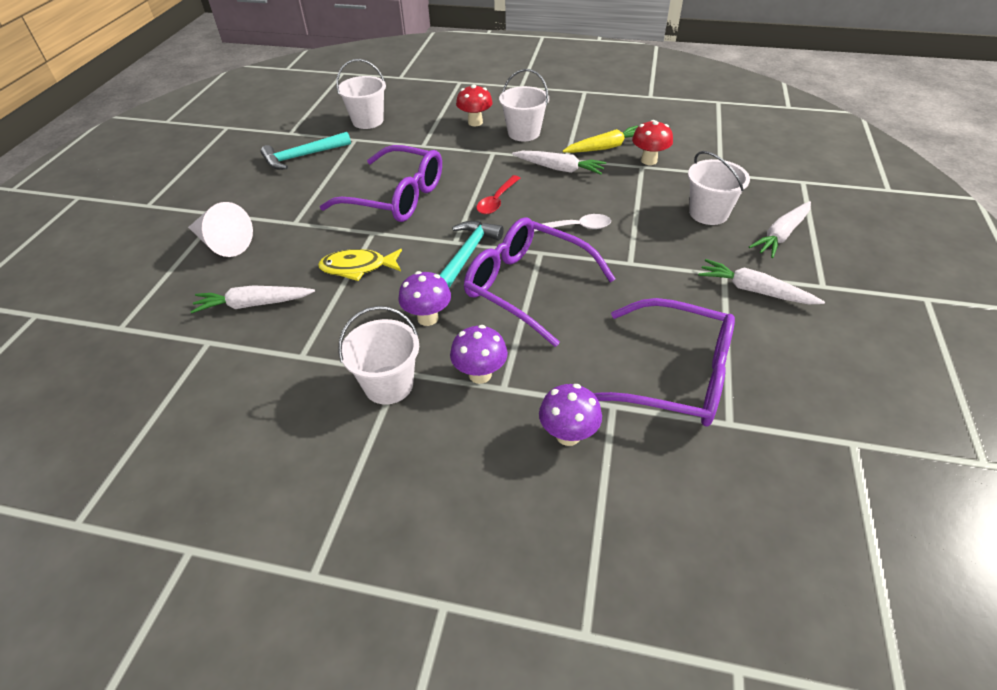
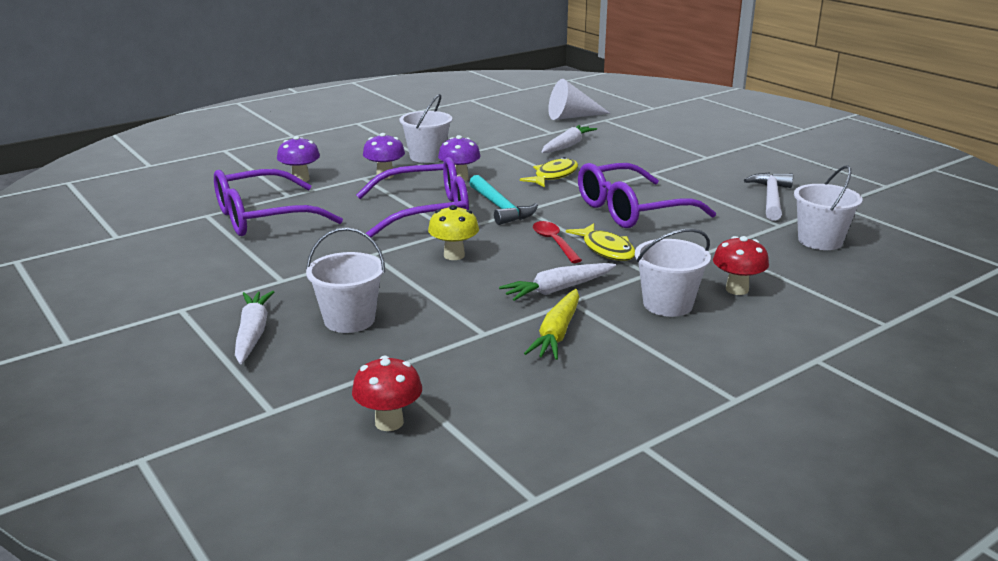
camera: 130 degrees right, 20 degrees down
white cone [188,202,253,257] -> white cone moved to [548,79,611,120]
turquoise hammer [261,132,351,169] -> white hammer [744,172,793,221]
white spoon [534,214,611,232] -> yellow mushroom [428,205,479,260]
red mushroom [632,120,673,165] -> red mushroom moved to [352,356,422,431]
white carrot [698,259,825,304] -> none
none -> yellow fish [566,223,635,261]

